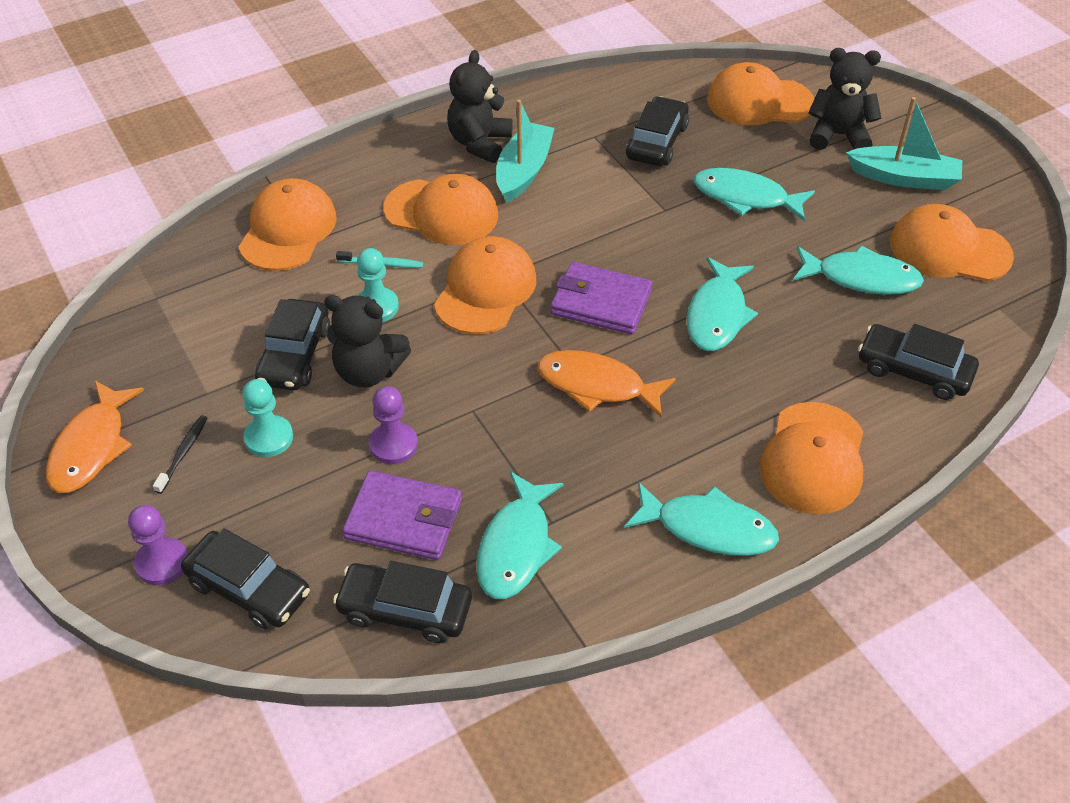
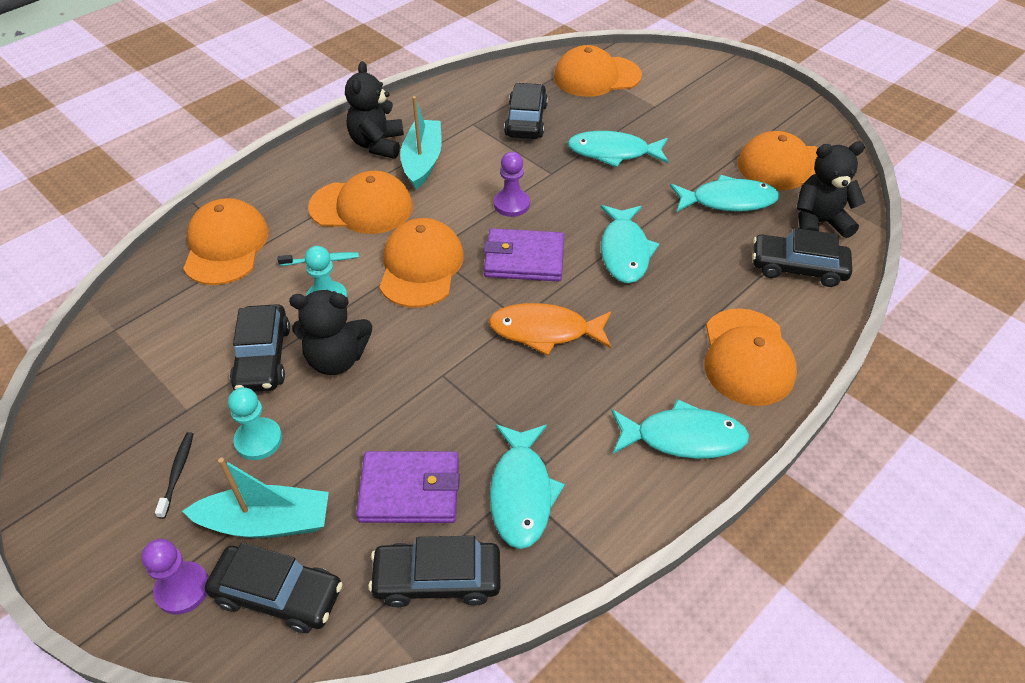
camera: 15 degrees left, 0 degrees up
orange fish [46,381,144,493] -> none
purple pawn [369,386,418,464] -> purple pawn moved to [494,152,530,217]
black teddy bear [808,48,882,150] -> black teddy bear moved to [797,141,866,238]
turquoise boat [846,97,962,190] -> turquoise boat moved to [182,458,329,538]

